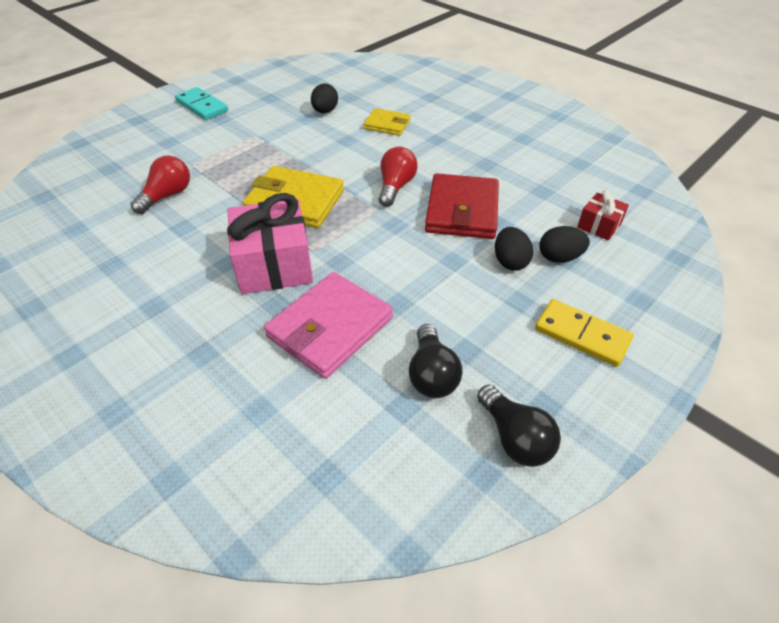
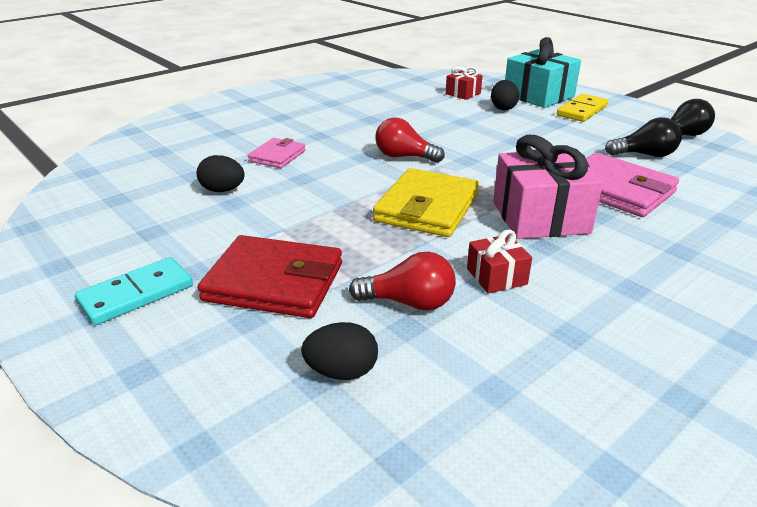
camera: 85 degrees left, 15 degrees down
red light bulb [131,156,190,214] -> red light bulb turned 150 degrees clockwise [349,252,456,311]
yellow wallet [363,108,411,136] -> pink wallet [248,138,306,168]
red wallet [425,173,499,239] -> red wallet moved to [198,235,342,318]
black egg [495,227,533,271] -> black egg moved to [301,322,378,380]
none -> red gift [467,229,532,294]
none -> turquoise gift [505,37,581,108]

